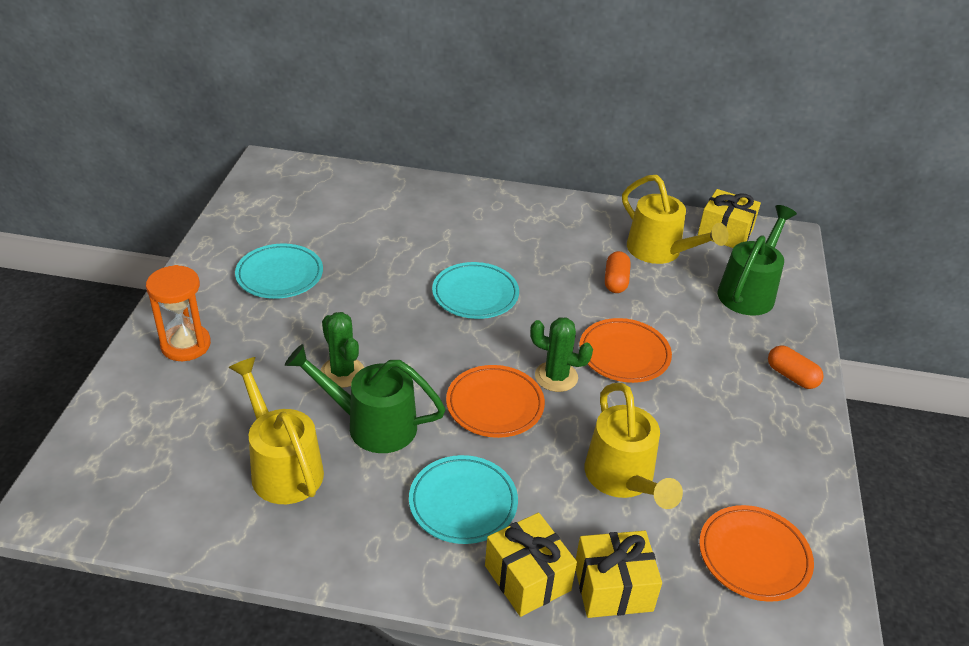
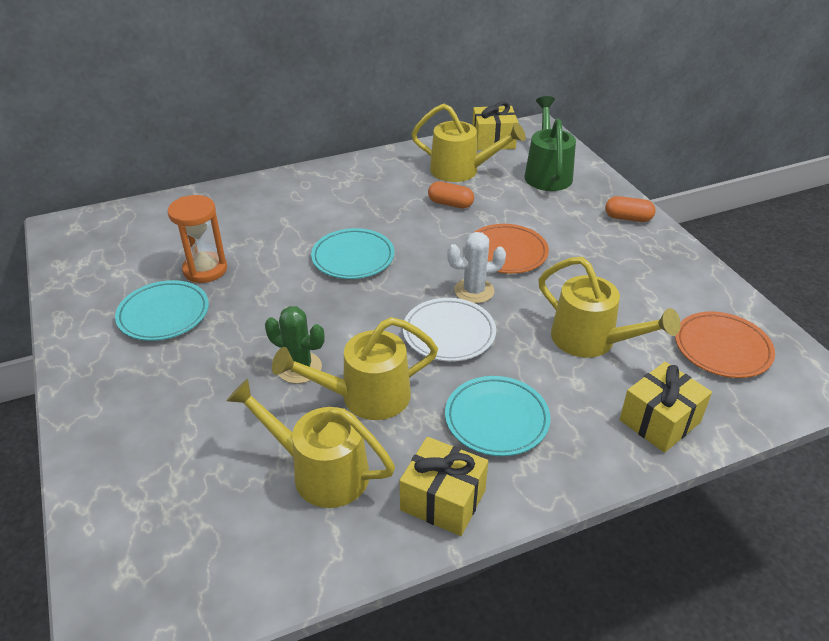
camera: 30 degrees left, 0 degrees up
orange hourglass [146,265,211,361] -> orange hourglass moved to [168,195,227,283]
green watering can [285,344,446,453] -> yellow watering can [272,317,438,420]
orange plate [446,365,545,438] -> white plate [403,298,496,362]
yellow gift [485,513,577,617] -> yellow gift moved to [400,437,488,536]
green cactus [530,317,593,392] -> white cactus [447,232,506,303]
orange capsule [605,251,631,293] -> orange capsule turned 45 degrees counterclockwise [428,181,474,208]

